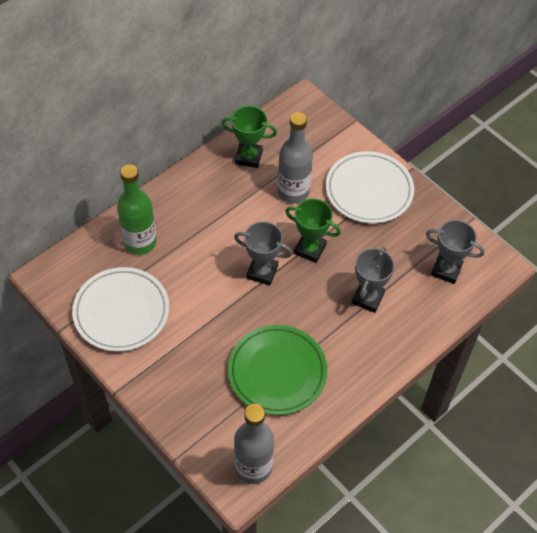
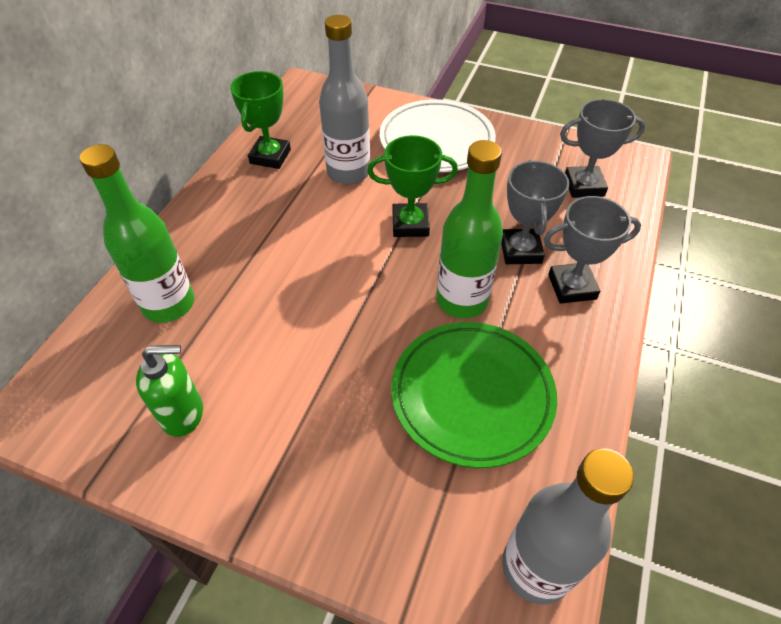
camera: 25 degrees left, 5 degrees down
white plate [72,267,169,352] -> green soap dispenser [136,345,203,437]
green trophy [221,106,277,168] -> green trophy turned 60 degrees counterclockwise [230,71,291,169]
grey trophy [234,222,292,286] -> grey trophy moved to [543,196,641,304]
none -> green bottle [436,140,503,318]

